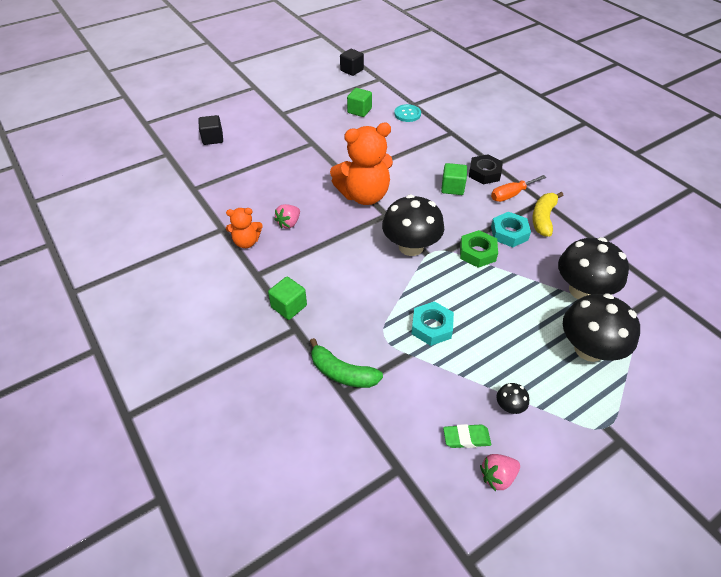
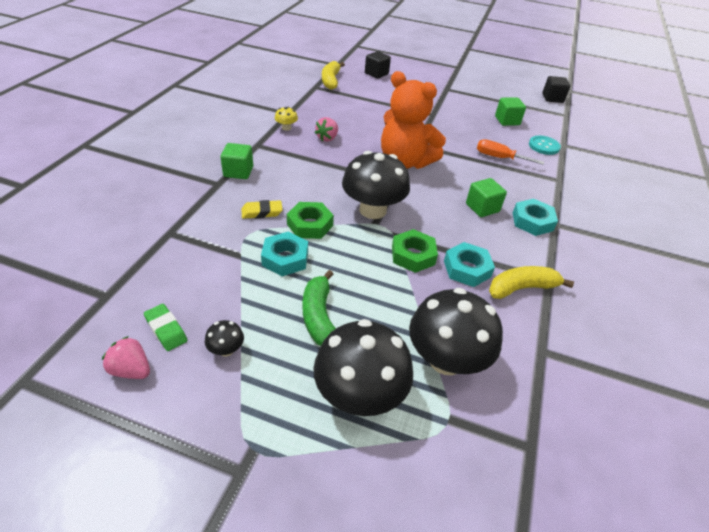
camera: 50 degrees right, 5 degrees down
orange teddy bear [226,208,263,248] -> yellow mushroom [275,107,298,131]
pink strawberry [274,204,300,228] -> pink strawberry turned 60 degrees counterclockwise [315,117,338,142]
green banana [310,338,383,388] -> green banana moved to [303,270,336,346]
black nut [469,154,503,184] -> turquoise nut [513,199,558,236]
orange screwdriver [491,175,546,202] -> orange screwdriver moved to [477,139,544,165]
none -> yellow eraser [241,200,283,219]
none -> green nut [287,202,334,239]
none -> yellow banana [322,61,345,90]

